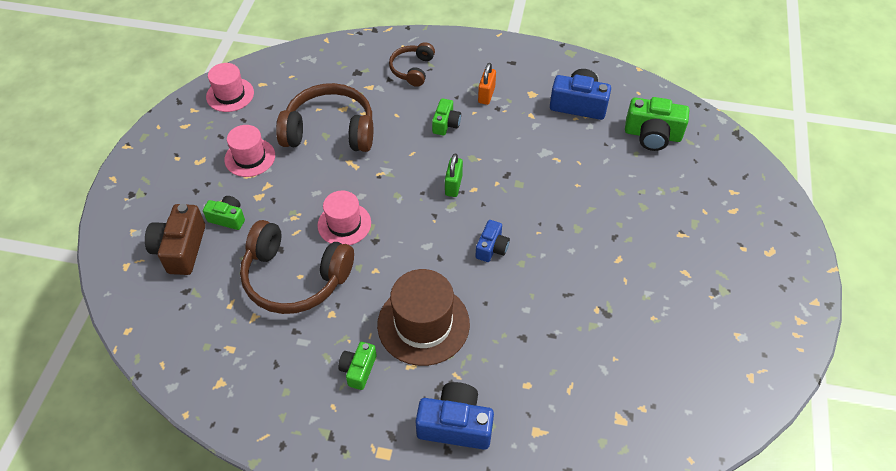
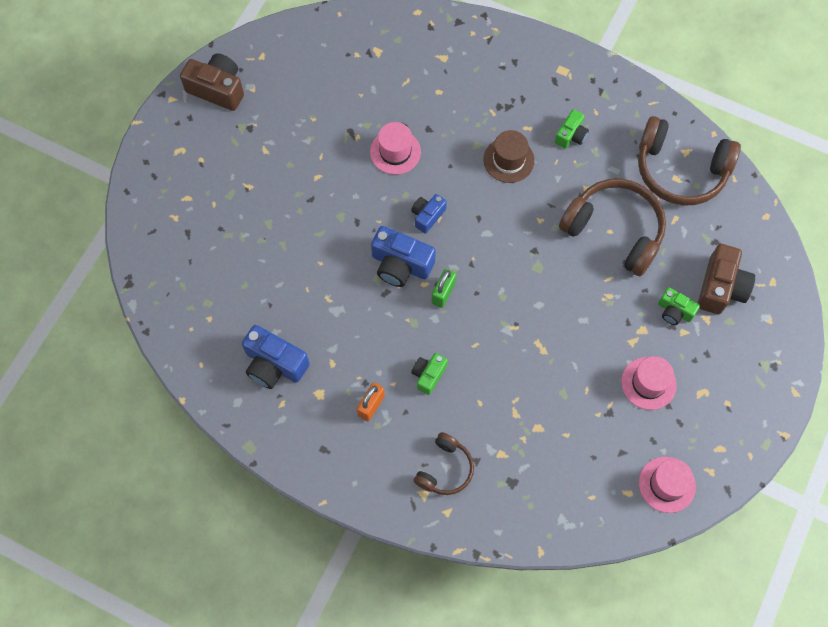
camera: 165 degrees left, 15 degrees up
brown headphones [276,83,373,152] -> brown headphones moved to [638,116,741,206]
pink hat [317,191,371,245] -> pink hat moved to [370,122,421,175]
brown hat [377,269,470,366] -> brown hat [483,130,535,183], size x0.63
blue camera [415,382,494,450] -> blue camera moved to [371,226,436,287]
green camera [625,97,689,151] -> none
none -> brown camera [180,53,244,111]

